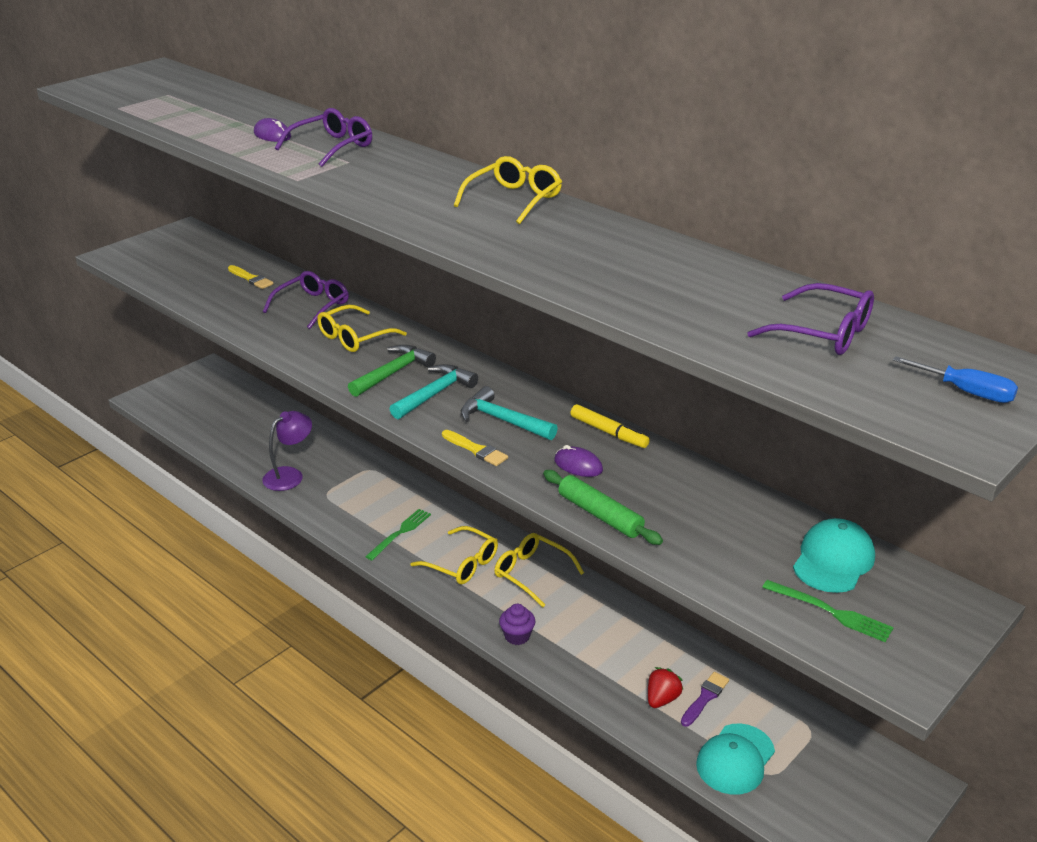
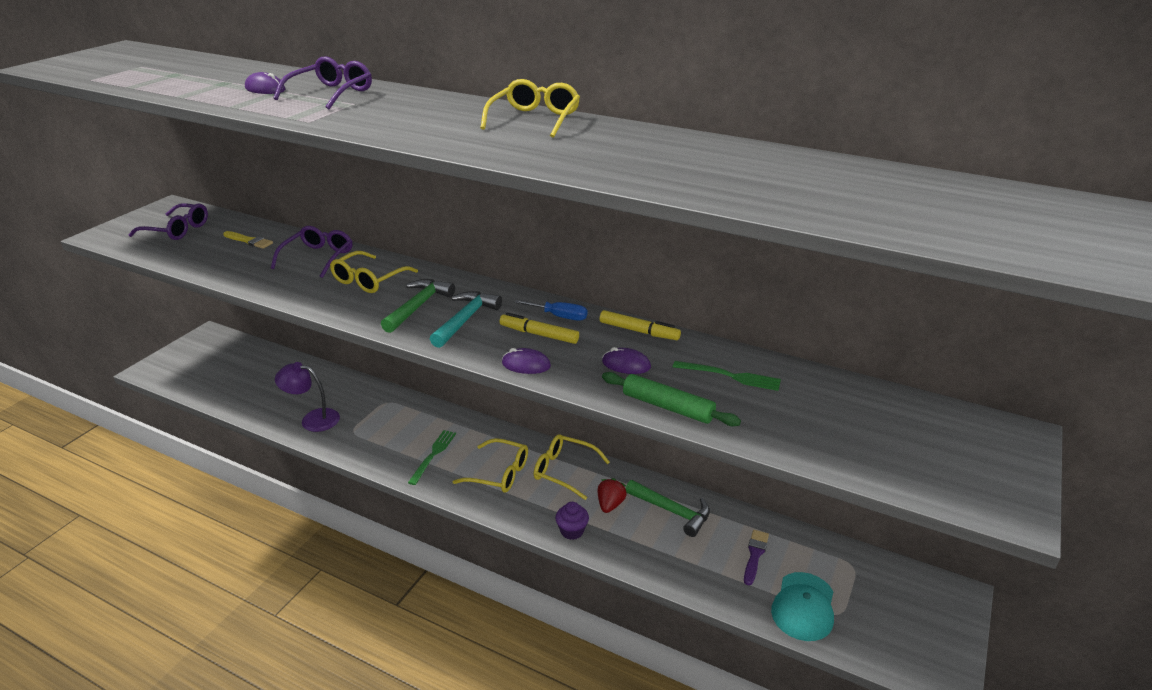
camera: 15 degrees left, 0 degrees up
purple lamp [262,411,312,491] -> purple lamp turned 105 degrees counterclockwise [275,362,340,432]
yellow brush [442,430,508,466] -> purple mouse [502,348,551,374]
turquoise hammer [461,386,558,440] -> yellow marker [500,313,579,344]
red strawberry [648,667,683,708] -> red strawberry moved to [597,478,627,513]
purple glasses [747,283,874,355] -> purple glasses moved to [128,203,208,240]
green fork [762,580,894,642] -> green fork moved to [673,361,781,391]
turquoise cap [793,518,875,593] -> none
blue screwdriver [893,356,1018,403] -> blue screwdriver moved to [515,300,587,321]
none -> green hammer [626,480,710,537]

